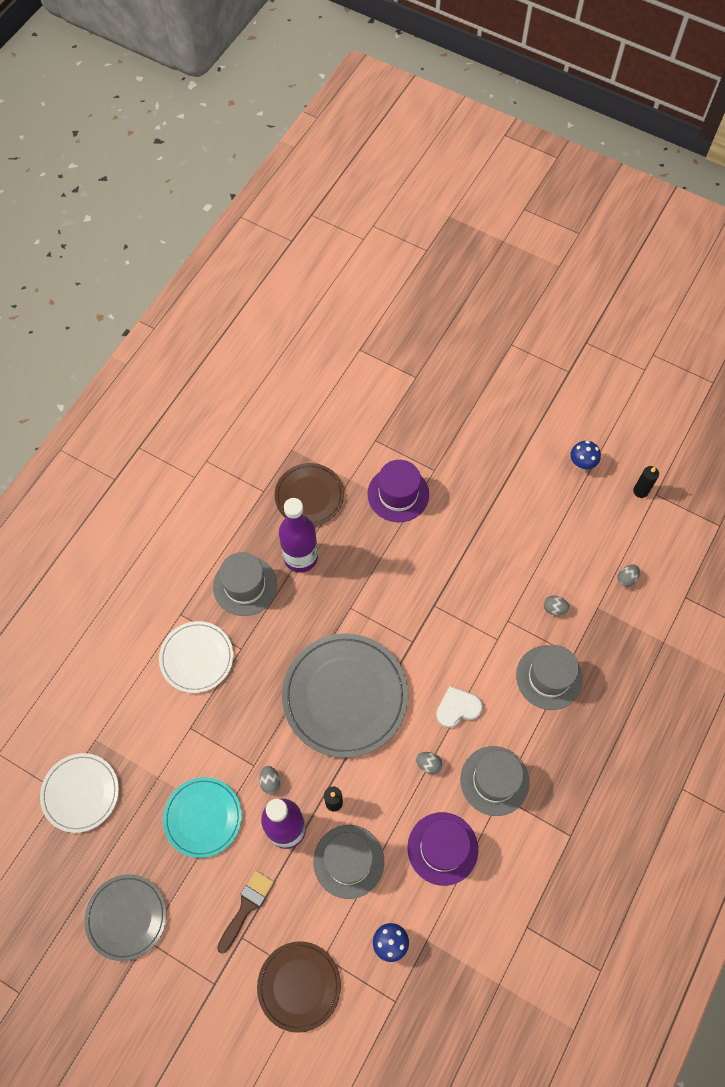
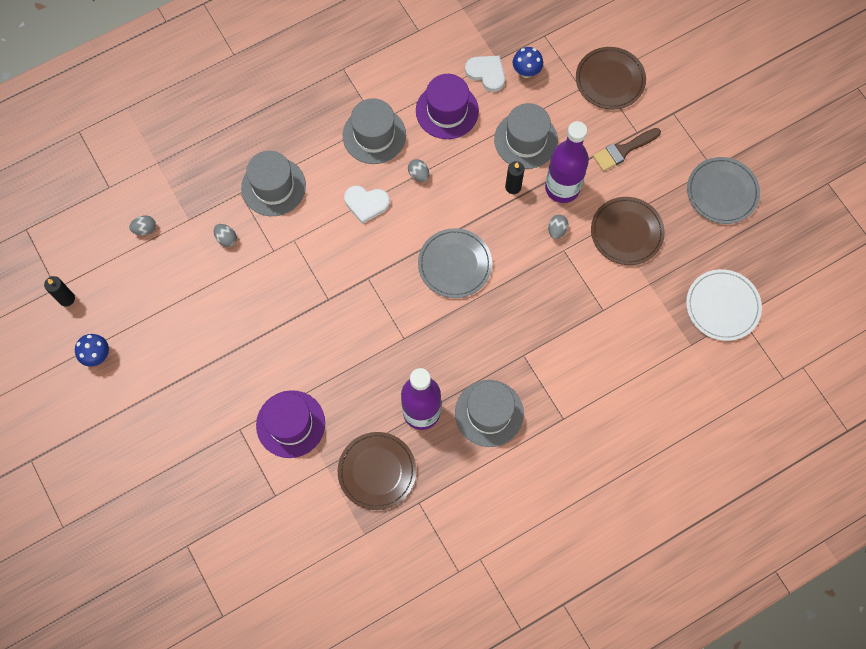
camera: 150 degrees left, 5 degrees up
white plate [159,621,233,693] -> none
turquoise plate [163,777,242,858] -> brown plate [591,197,665,265]
grey plate [282,633,408,758] -> grey plate [418,228,492,298], size x0.60
none -> white heart [465,56,505,92]

